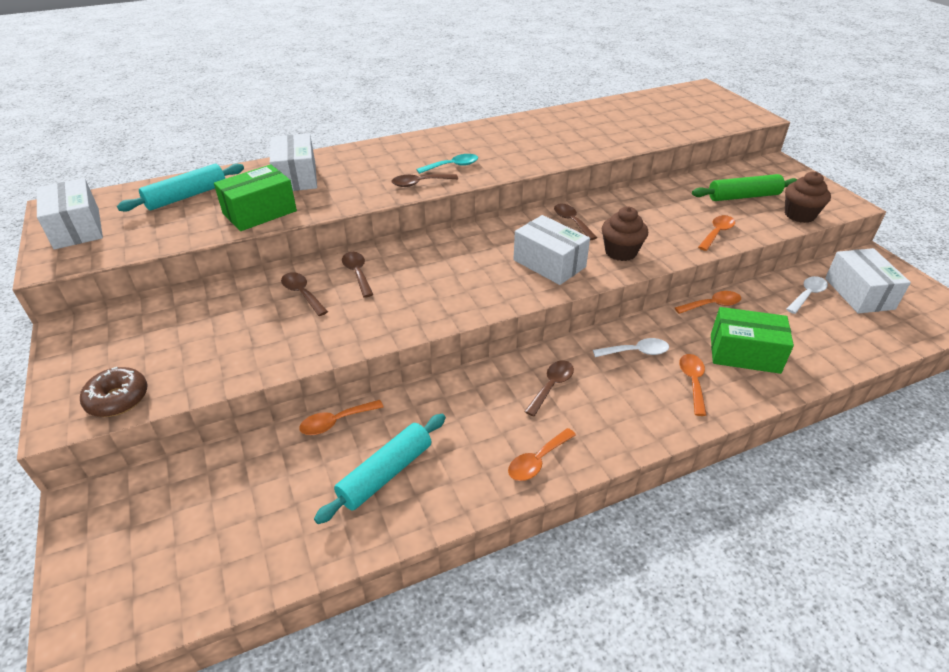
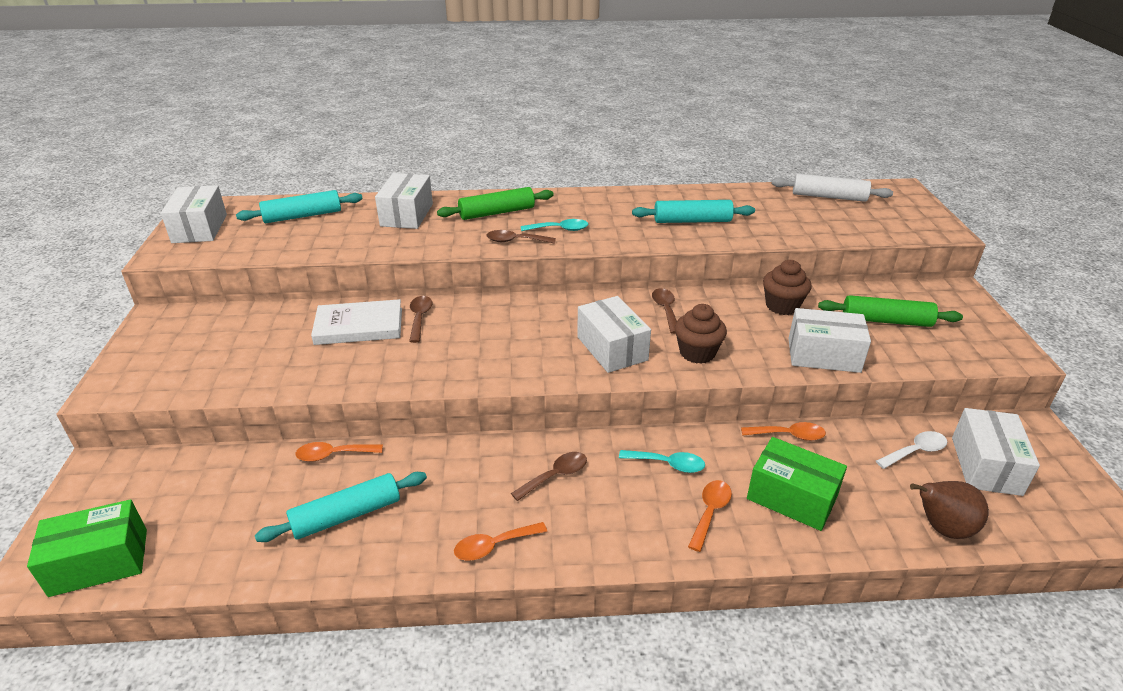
camera: 20 degrees right, 5 degrees down
brown donut [80,367,147,417] -> none
green box [214,164,297,231] -> green box moved to [27,499,147,597]
brown spoon [281,272,328,316] -> white book [311,299,402,345]
white spoon [593,338,669,357] -> turquoise spoon [619,450,705,473]
orange spoon [698,215,735,251] -> white box [788,308,871,373]
brown cupcake [785,171,831,223] -> brown cupcake moved to [763,260,812,315]
none -> green rolling pin [437,187,554,220]
none -> turquoise rolling pin [632,200,755,223]
none -> white rolling pin [772,174,893,202]
none -> brown pear [910,481,989,539]

